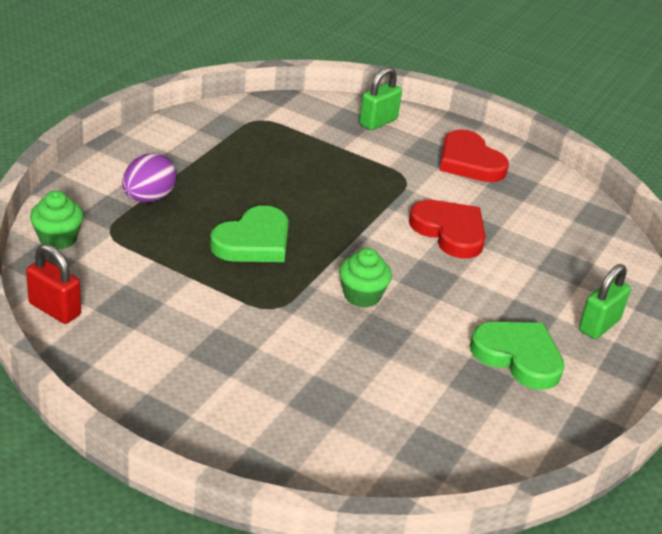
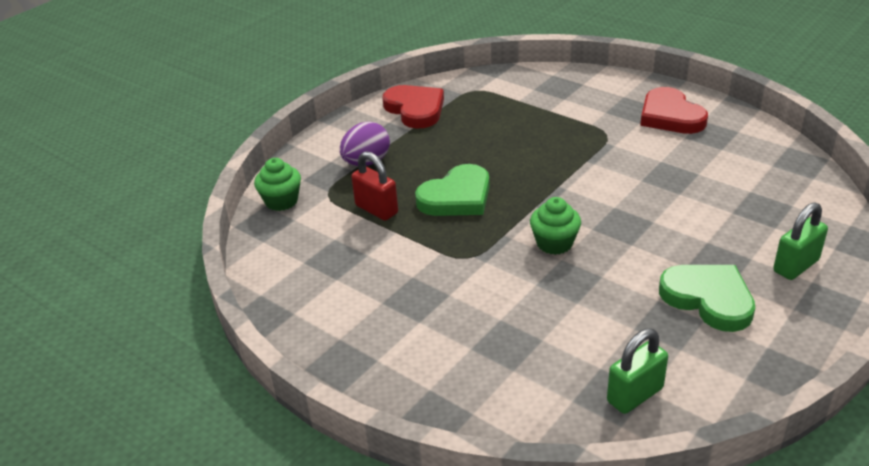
camera: 15 degrees right, 0 degrees up
red padlock [26,244,81,324] -> red padlock moved to [351,151,398,221]
green padlock [359,67,402,130] -> green padlock moved to [607,329,668,414]
red heart [409,200,486,258] -> red heart moved to [383,85,444,129]

